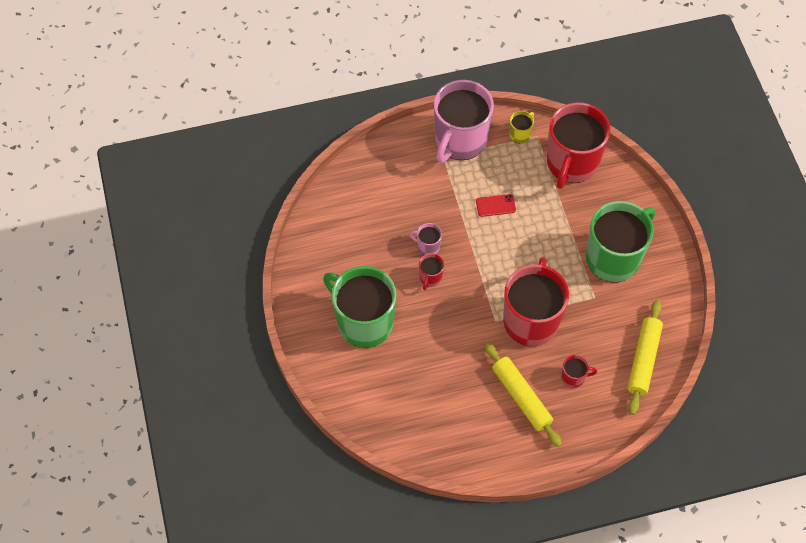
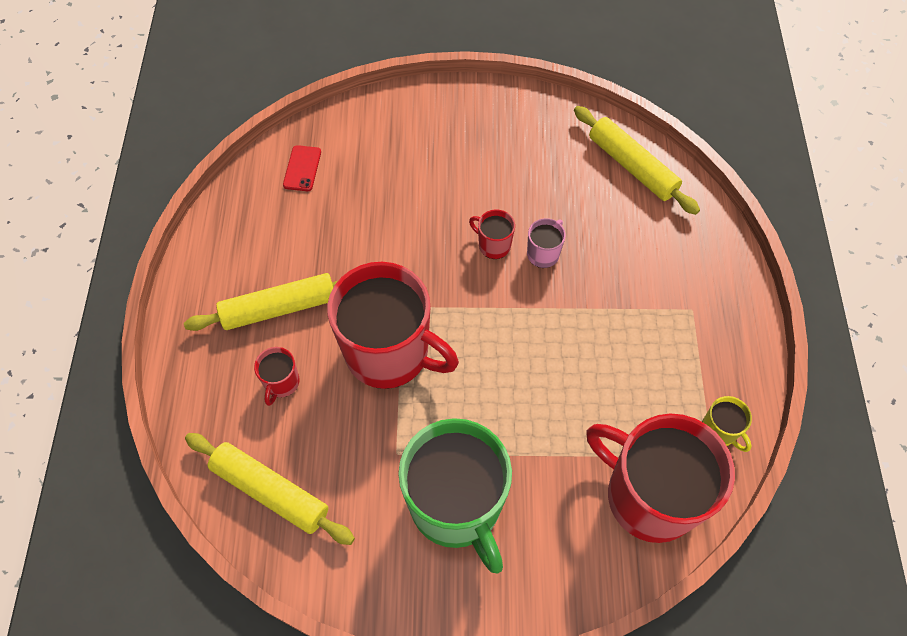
camera: 105 degrees right, 0 degrees up
green mug [323,266,397,348] -> none
pink mug [434,80,494,163] -> none
red phone [476,194,516,217] -> red phone moved to [283,145,321,191]
none -> yellow rolling pin [574,106,700,215]

